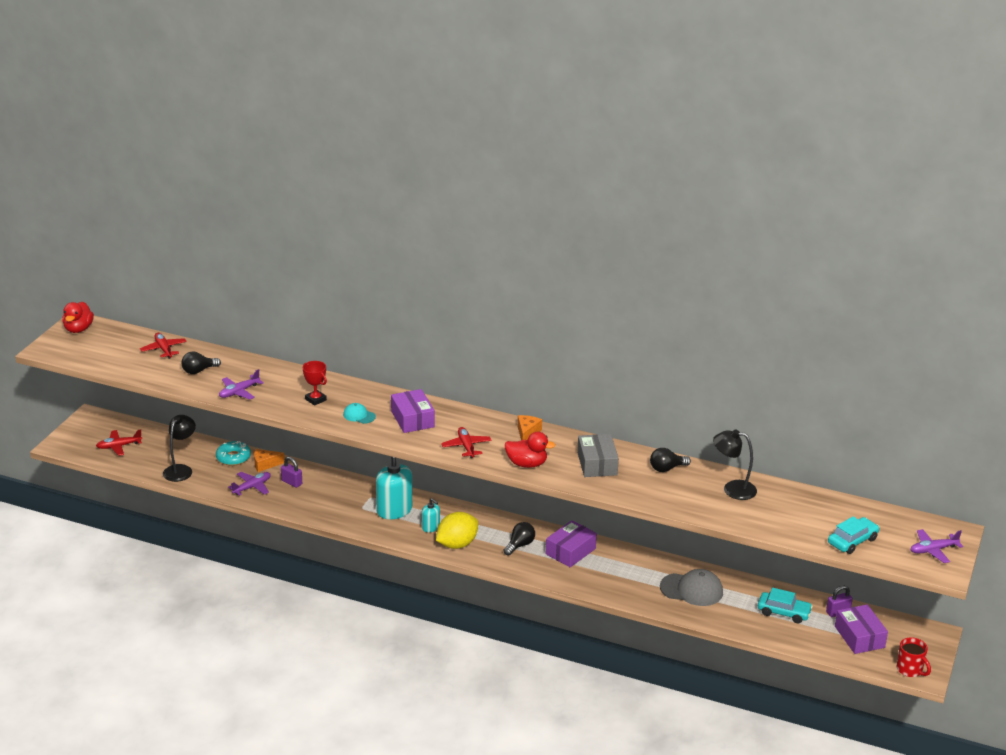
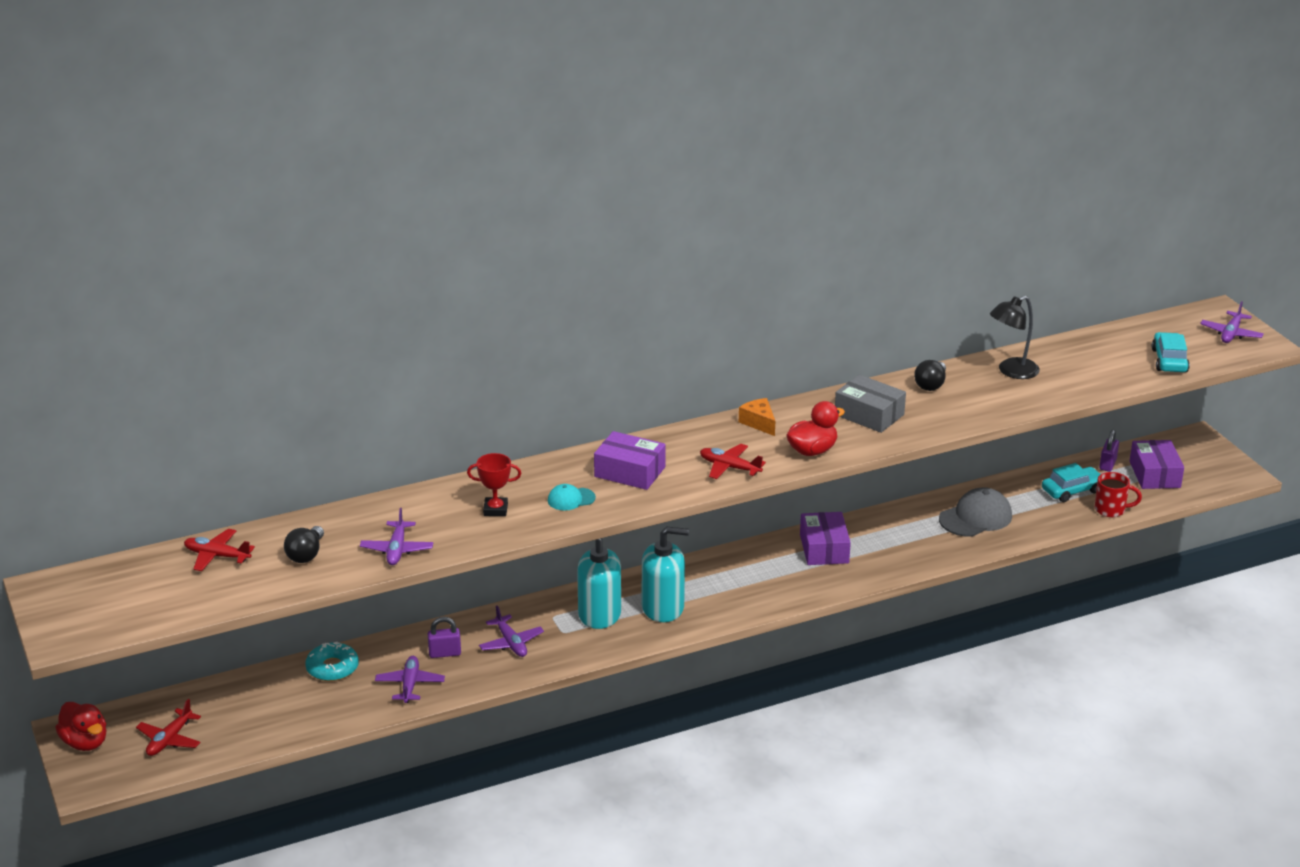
camera: 45 degrees left, 0 degrees up
red duck [62,302,94,333] -> red duck moved to [55,702,106,751]
black lamp [163,415,196,482] -> none
orange cheese [254,449,285,472] -> none
turquoise soap dispenser [422,498,440,532] -> turquoise soap dispenser [642,527,689,622], size x1.94
yellow lemon [436,512,478,549] -> none
black light bulb [503,522,535,556] -> none
purple box [835,604,888,654] -> purple box turned 60 degrees clockwise [1130,440,1184,489]
red mug [897,637,931,677] -> red mug moved to [1095,472,1142,517]
none -> purple plane [479,605,544,657]

